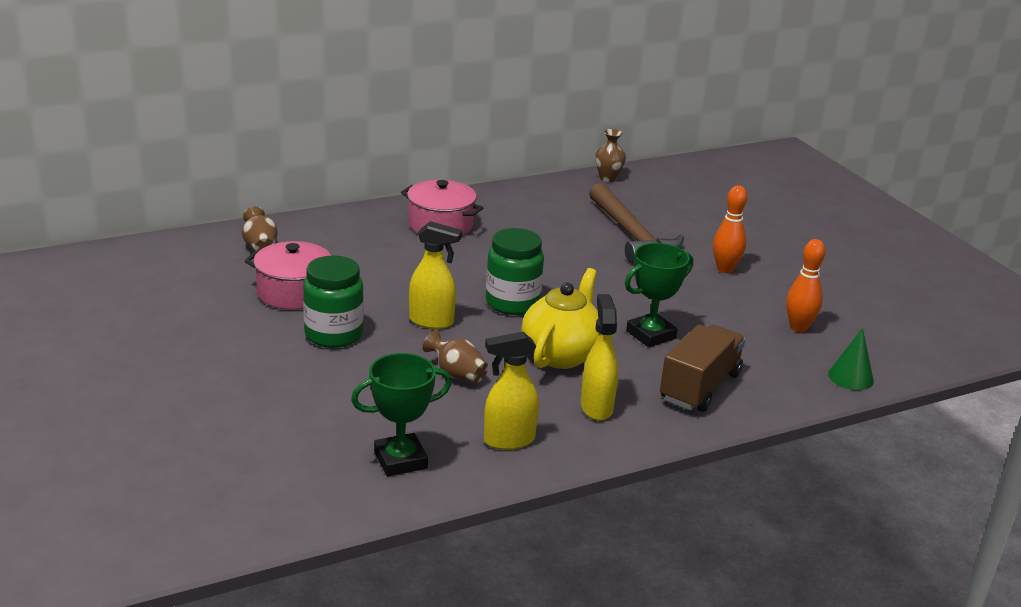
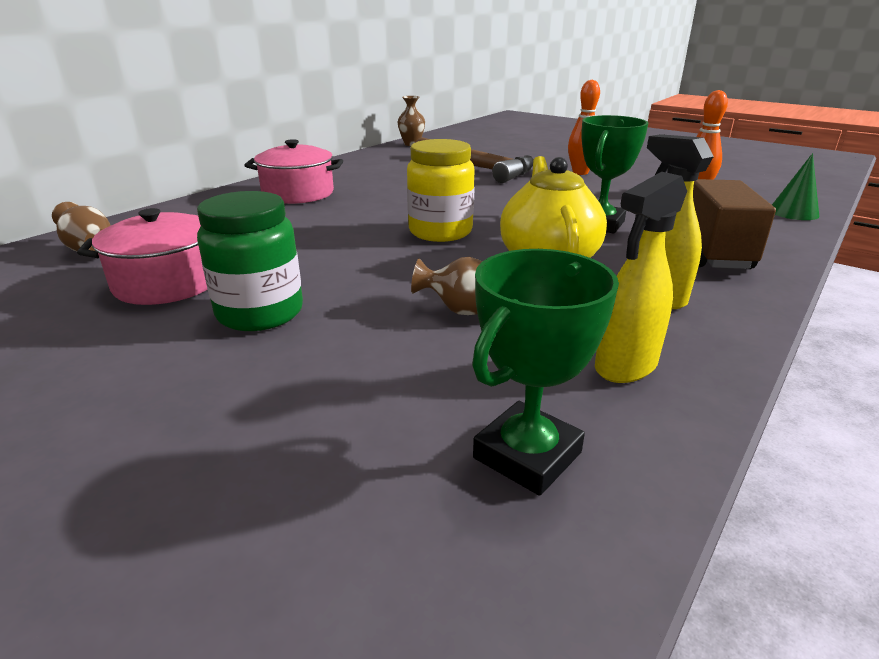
camera: 25 degrees left, 0 degrees up
yellow spray bottle [409,221,462,329] -> none
green jar [486,228,544,315] -> yellow jar [407,139,475,242]

